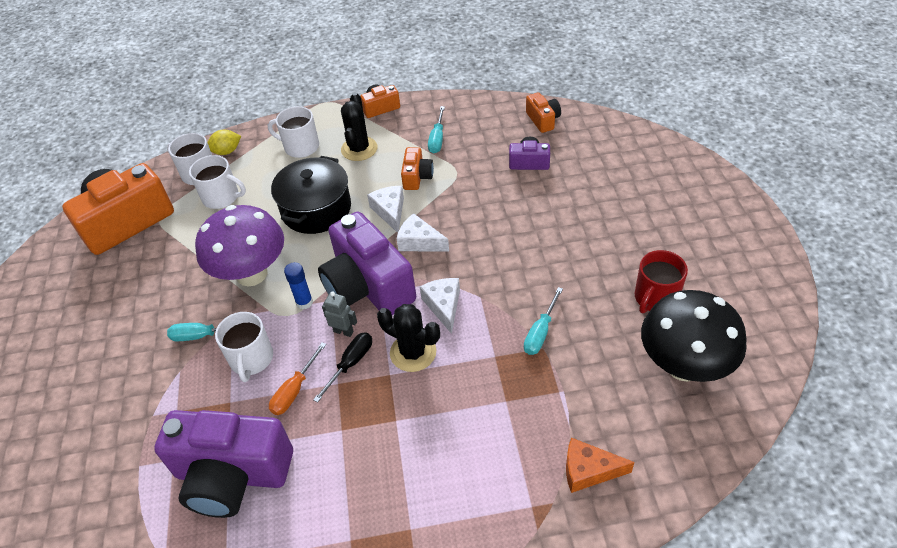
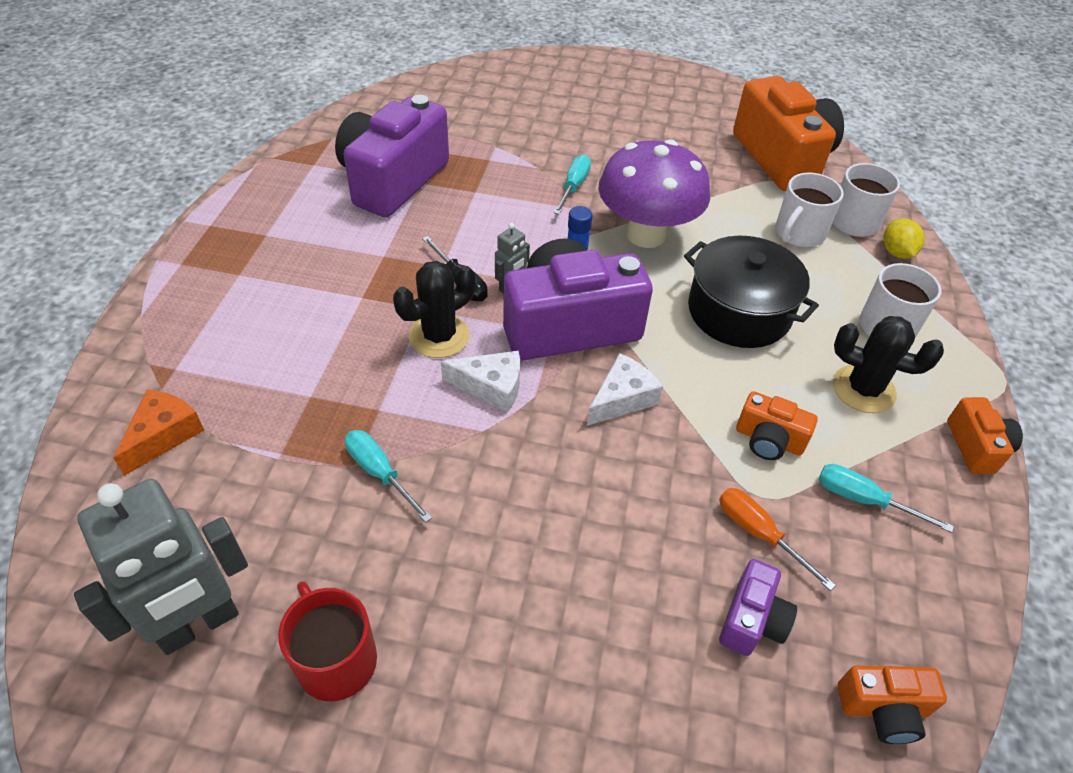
camera: 105 degrees right, 0 degrees up
white mug [215,312,273,382] -> none
orange screwdriver [269,342,326,415] -> orange screwdriver moved to [719,488,836,591]
white cheese [367,186,404,233] -> none
black mushroom [641,290,747,382] -> grey robot [74,479,248,655]

